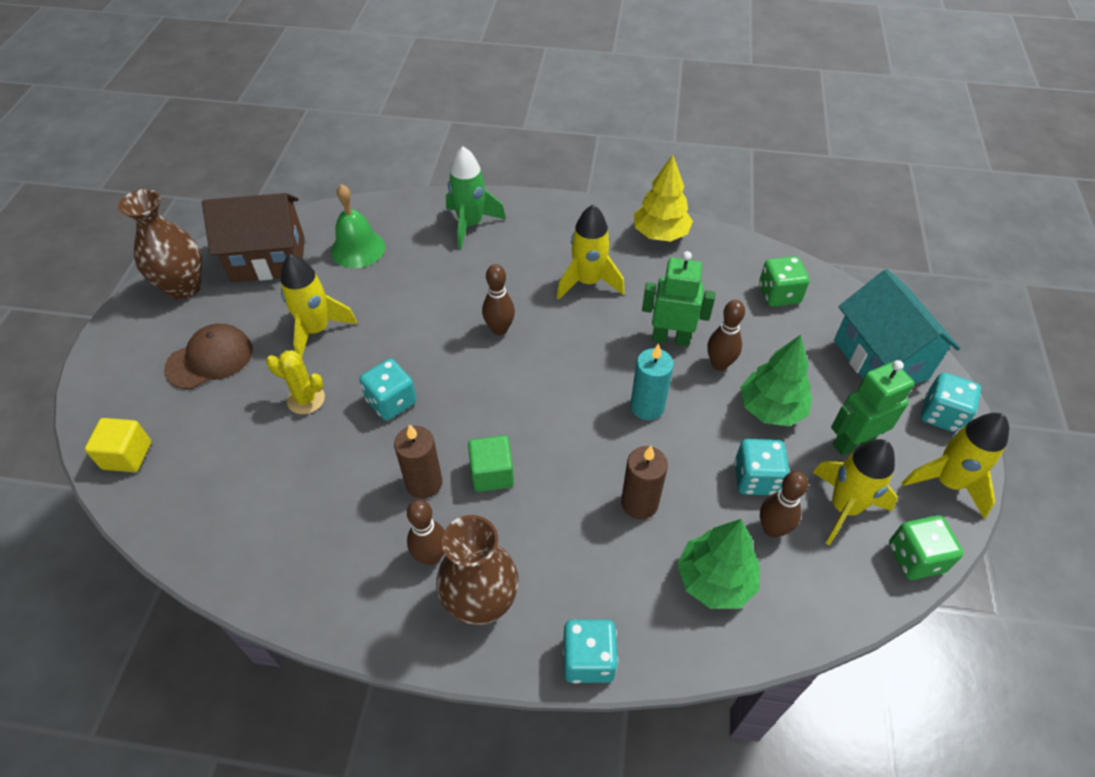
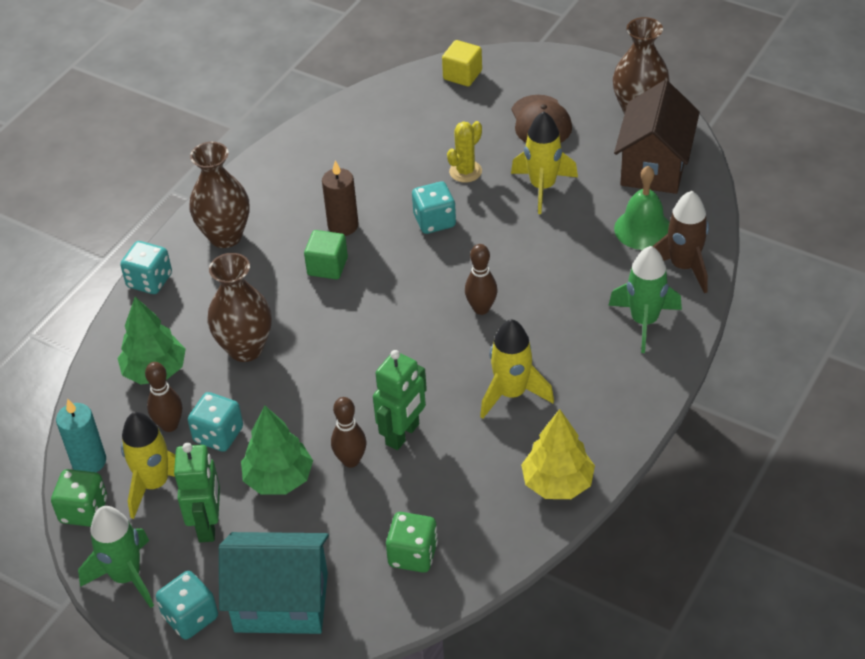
camera: 115 degrees right, 5 degrees down
brown bowling pin [407,500,445,565] -> none
brown candle [621,446,668,519] -> brown vase [207,253,272,362]
turquoise candle [630,344,674,420] -> turquoise candle moved to [56,399,106,473]
yellow rocket [902,413,1009,518] -> green rocket [78,506,154,608]
none -> brown rocket [652,191,709,293]

